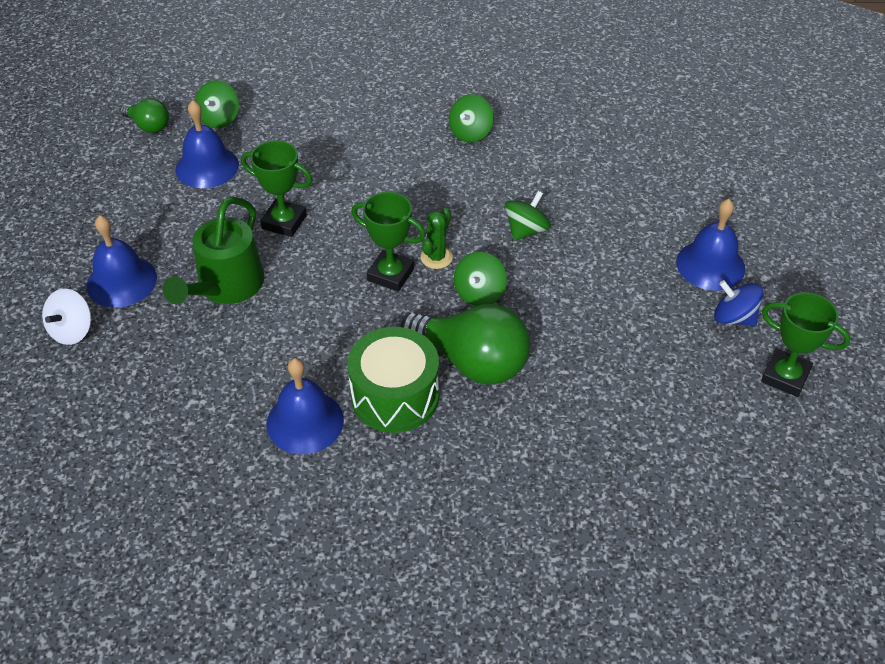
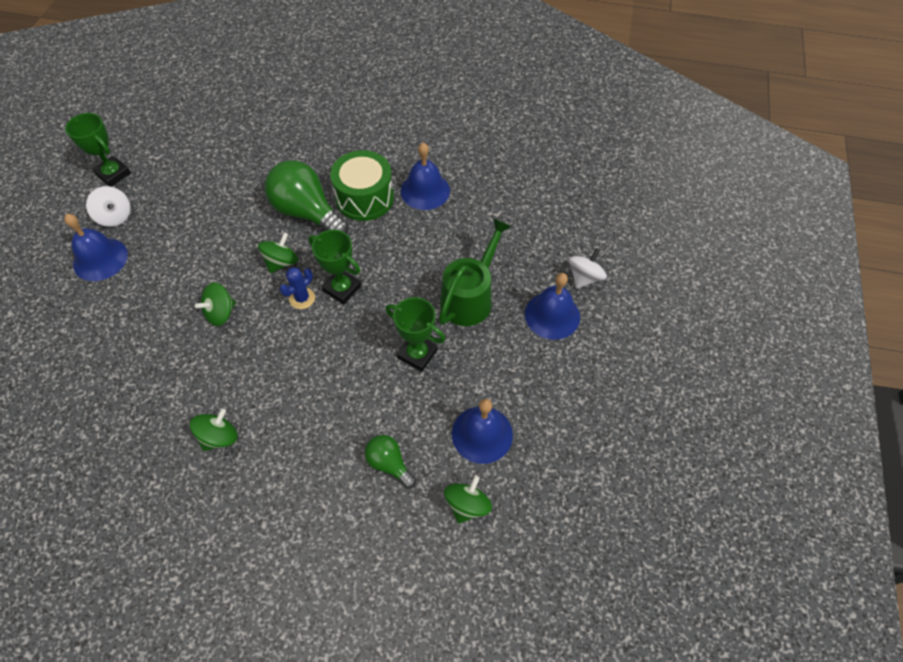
camera: 170 degrees left, 10 degrees up
green light bulb [120,98,169,133] -> green light bulb moved to [365,435,416,489]
green cactus [421,208,453,269] -> blue cactus [280,267,315,309]
blue spinning top [714,280,763,326] -> white spinning top [86,186,131,227]

